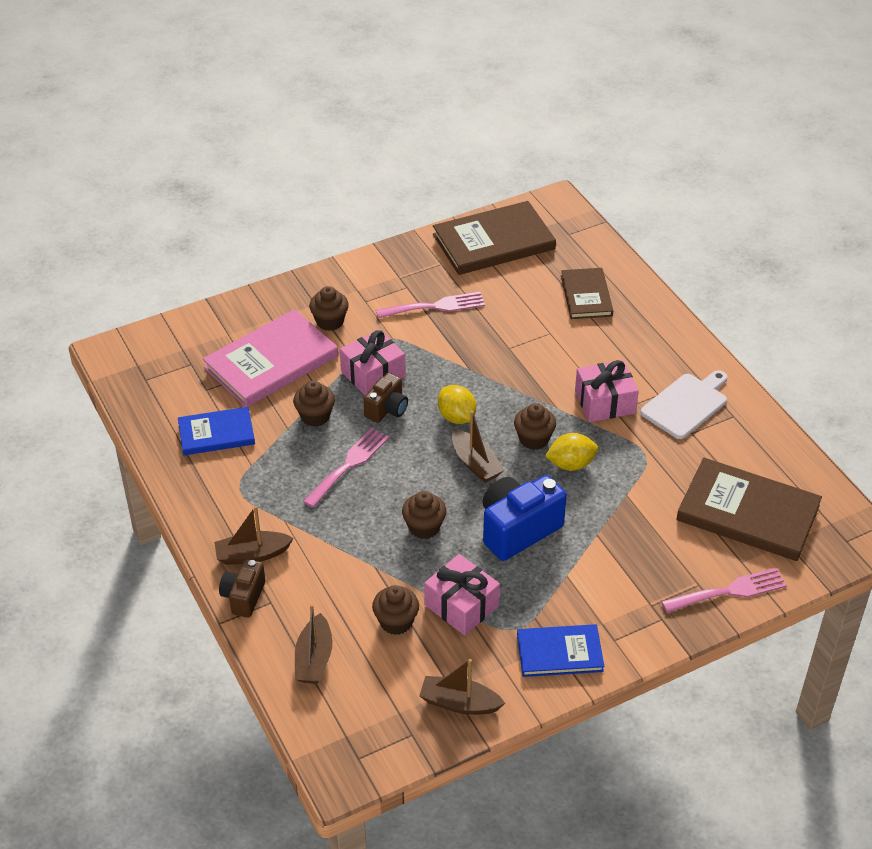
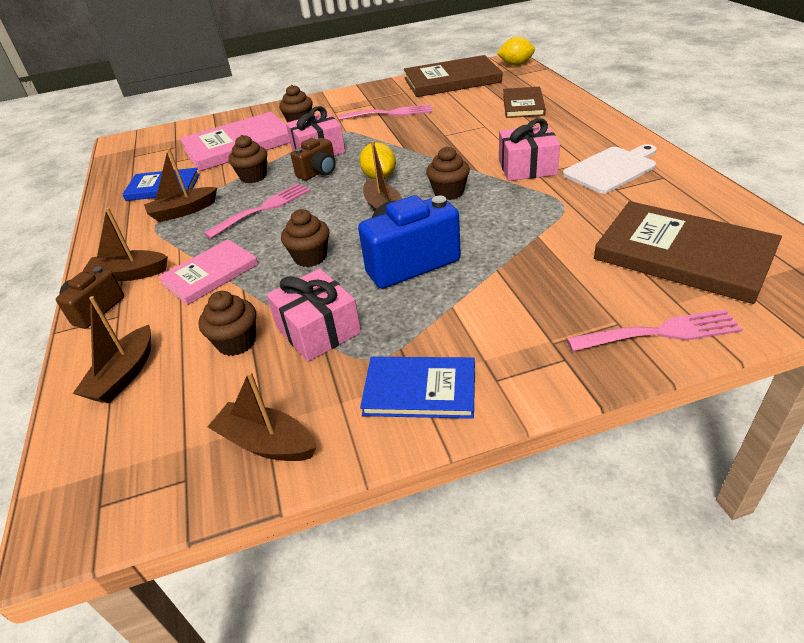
camera: 15 degrees right, 5 degrees down
yellow lemon [545,433,598,471] -> yellow lemon moved to [497,37,535,66]
none -> brown boat [144,148,217,222]
none -> pink book [158,239,258,305]

